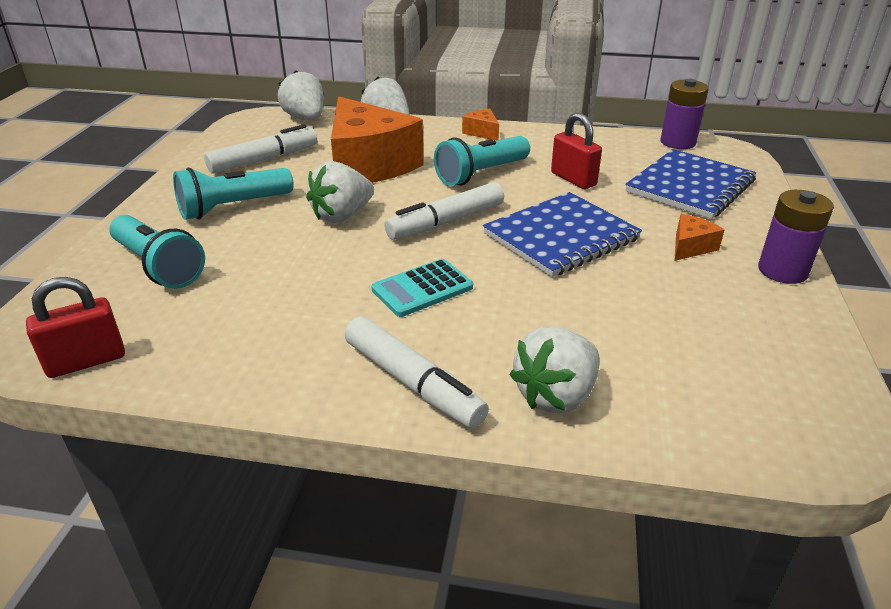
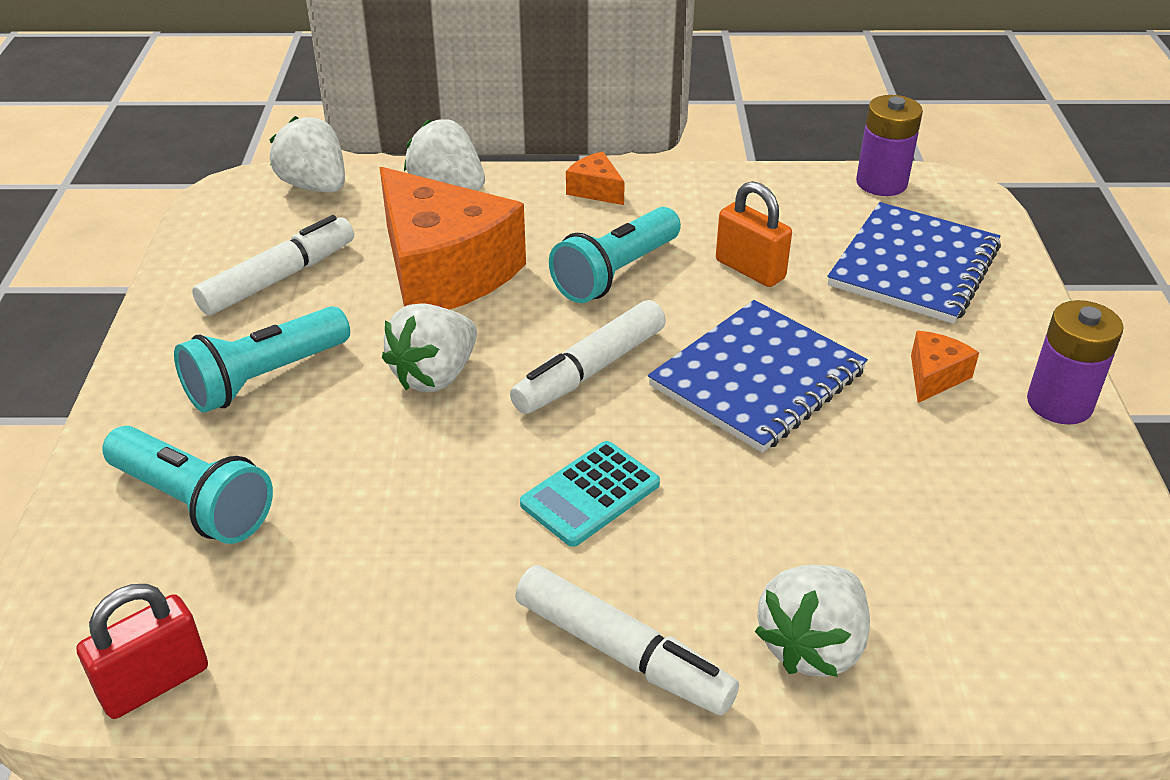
camera: 10 degrees left, 5 degrees up
red padlock [551,113,602,189] -> orange padlock [716,181,792,287]

